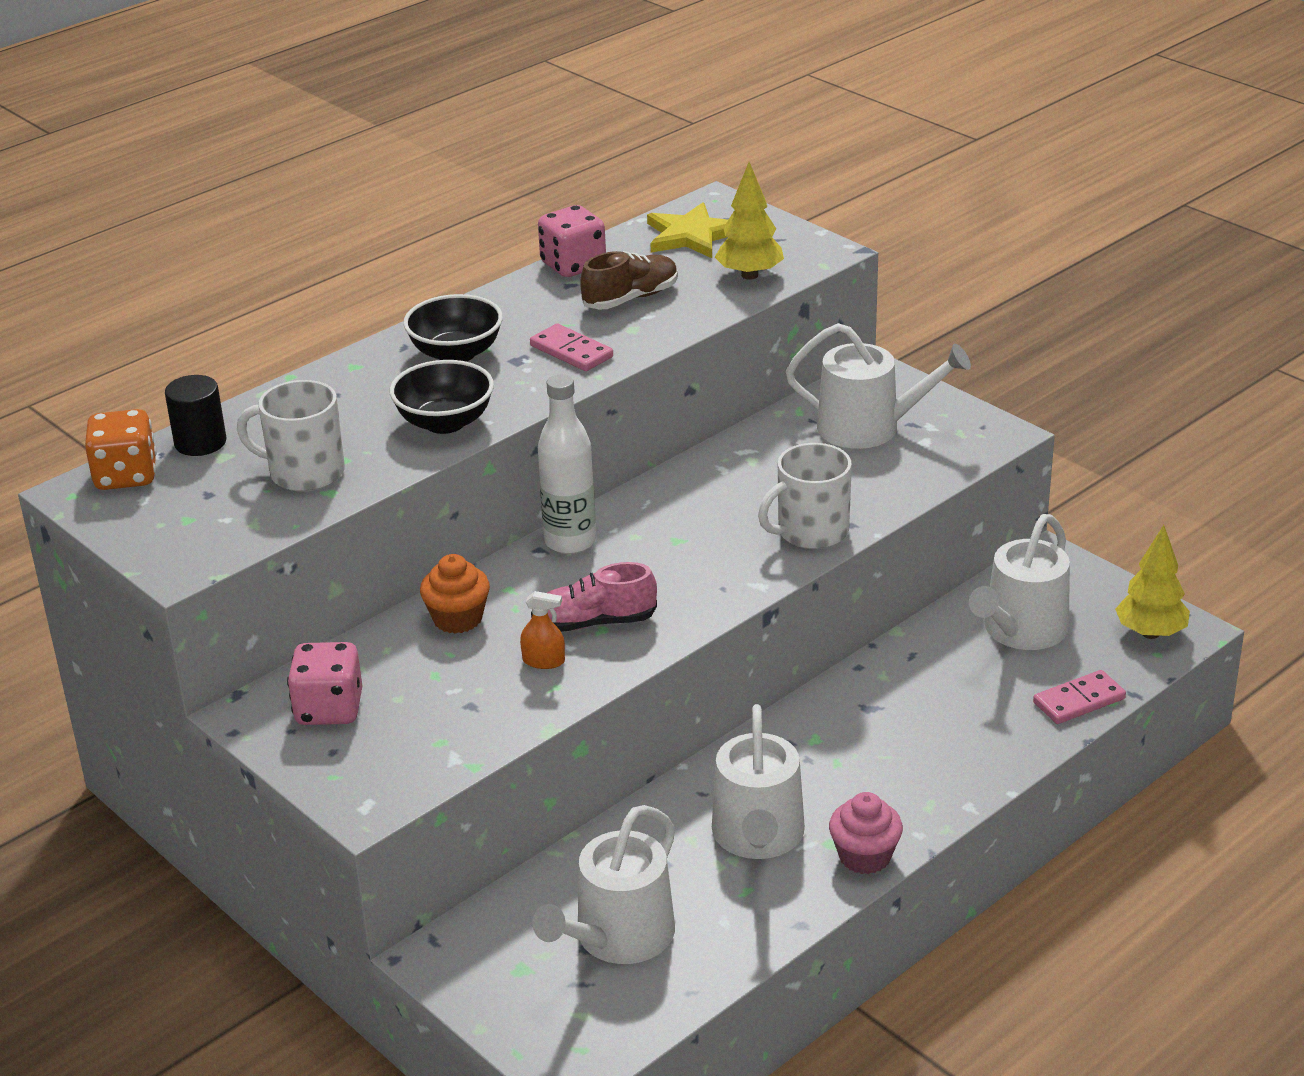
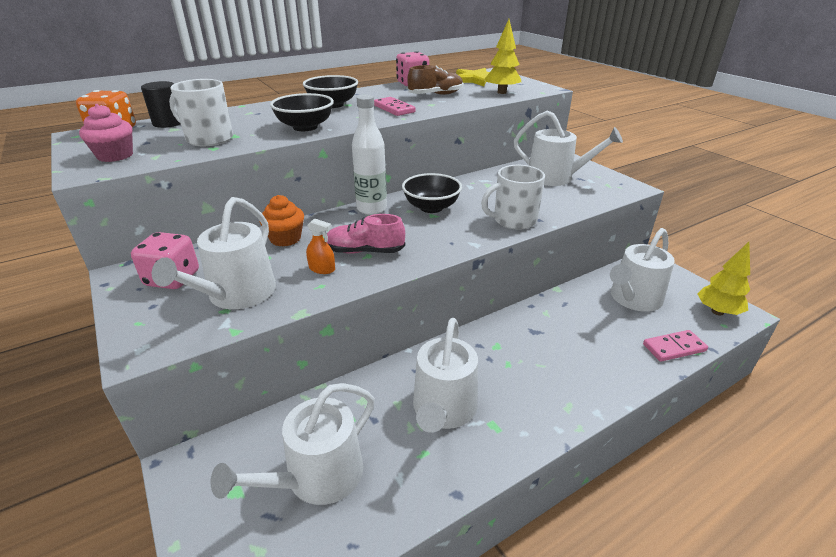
camera: 10 degrees right, 0 degrees up
pink cupcake [829,792,903,874] -> pink cupcake moved to [79,104,133,162]
none -> white watering can [152,197,276,309]
none -> black bowl [402,173,462,213]

